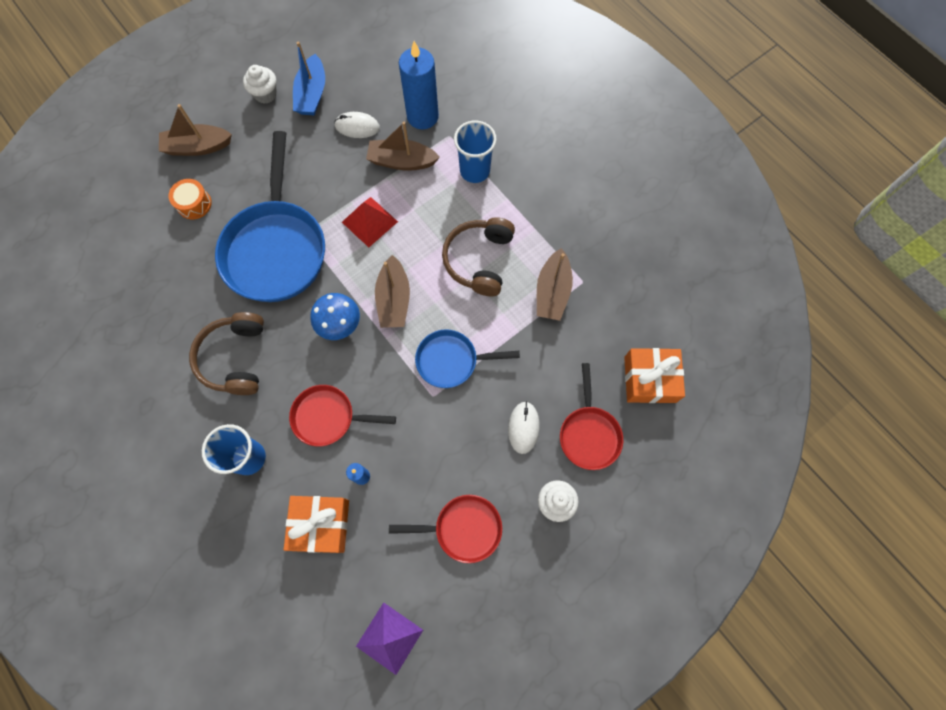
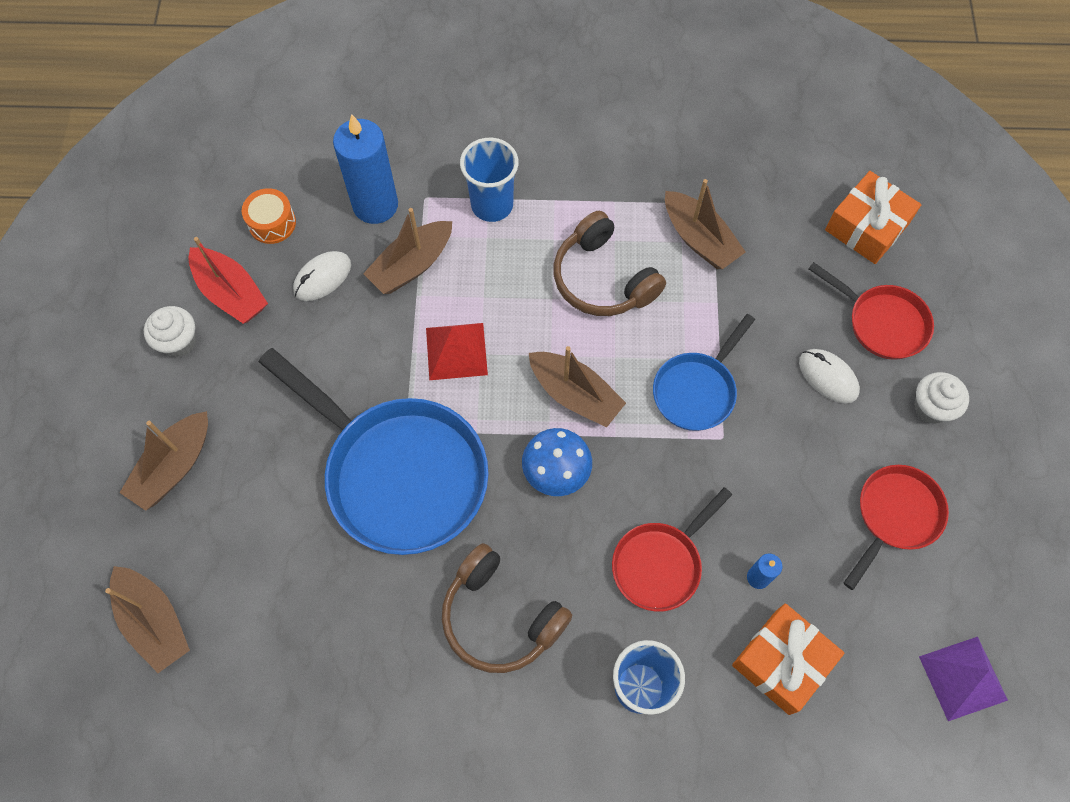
camera: 50 degrees left, 5 degrees down
orange drum [169,179,212,220] -> orange drum moved to [242,188,296,244]
blue boat [293,41,325,116] -> red boat [188,237,268,324]
none -> brown boat [105,566,190,673]

